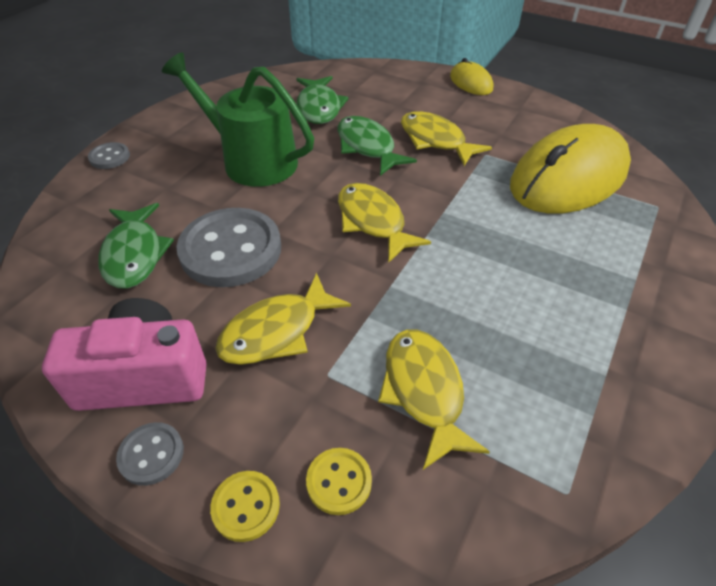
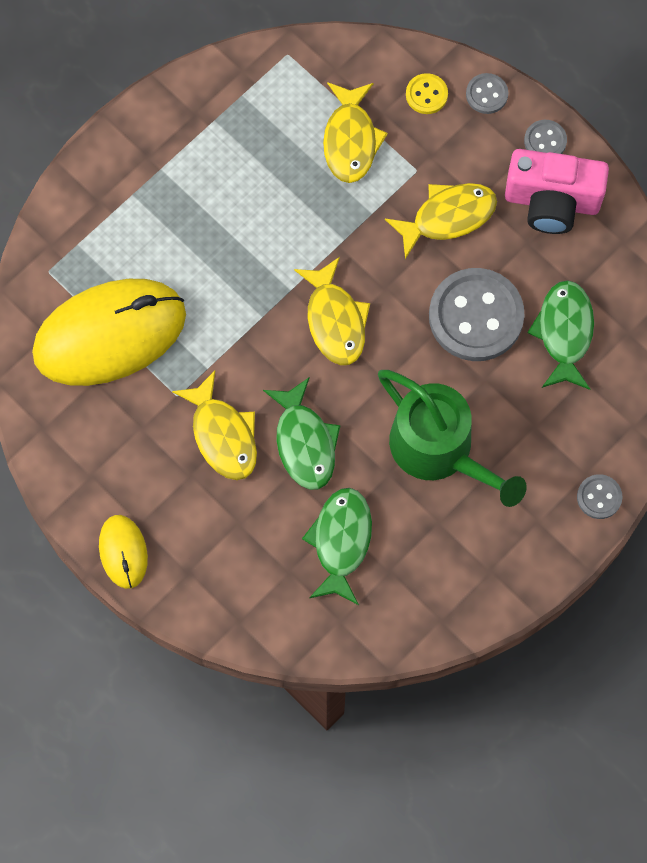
camera: 165 degrees left, 25 degrees up
yellow button [210,471,280,542] -> grey button [466,73,508,114]

